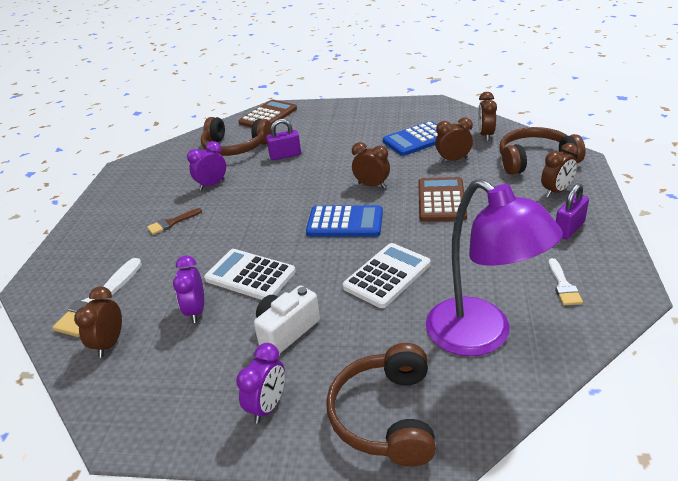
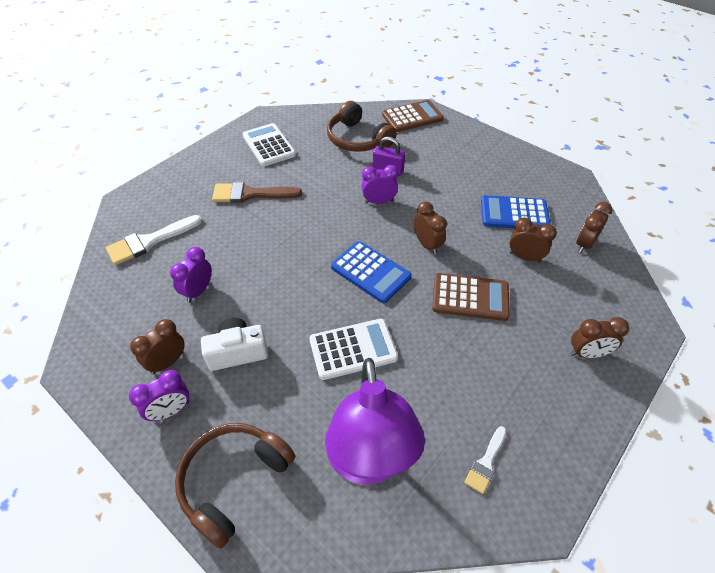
camera: 30 degrees right, 15 degrees up
brown clock [74,286,122,358] -> brown clock moved to [130,319,185,374]
brown brush [147,208,202,235] -> brown brush [212,182,302,203], size x1.76
purple clock [187,141,226,190] -> purple clock moved to [361,165,399,204]
white calculator [204,249,296,300] -> white calculator moved to [242,123,296,166]
brown calculator [418,177,467,221] -> brown calculator turned 60 degrees clockwise [432,273,510,321]
brown headphones [500,127,585,175] -> none
purple padlock [556,183,589,239] -> none

